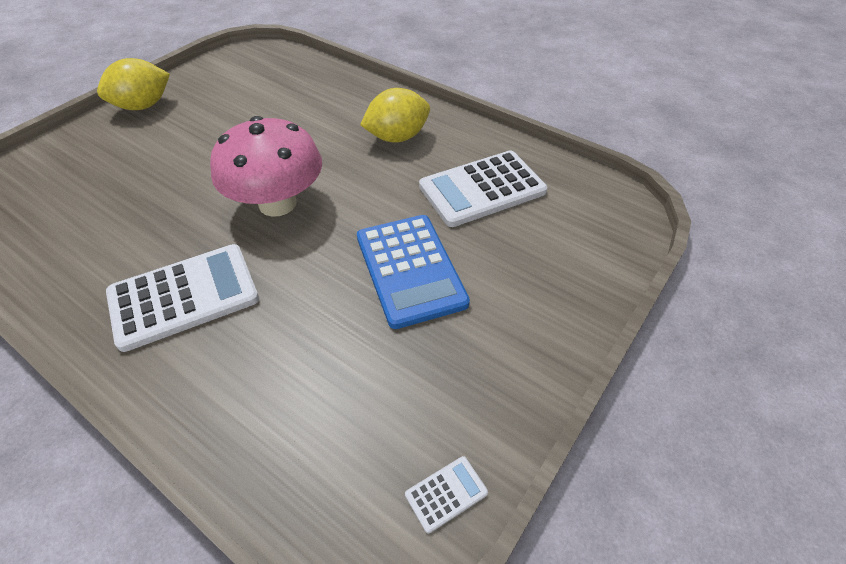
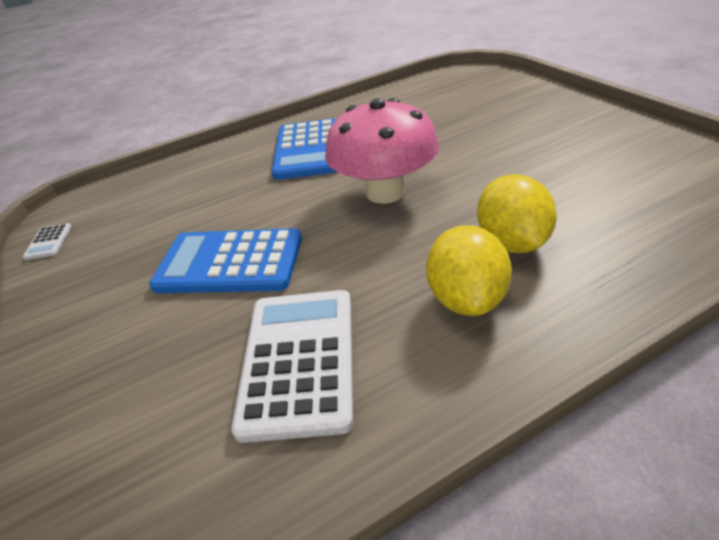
camera: 120 degrees right, 10 degrees down
yellow lemon [97,58,170,110] -> yellow lemon moved to [477,174,557,253]
white calculator [106,244,259,352] -> blue calculator [272,118,336,180]

